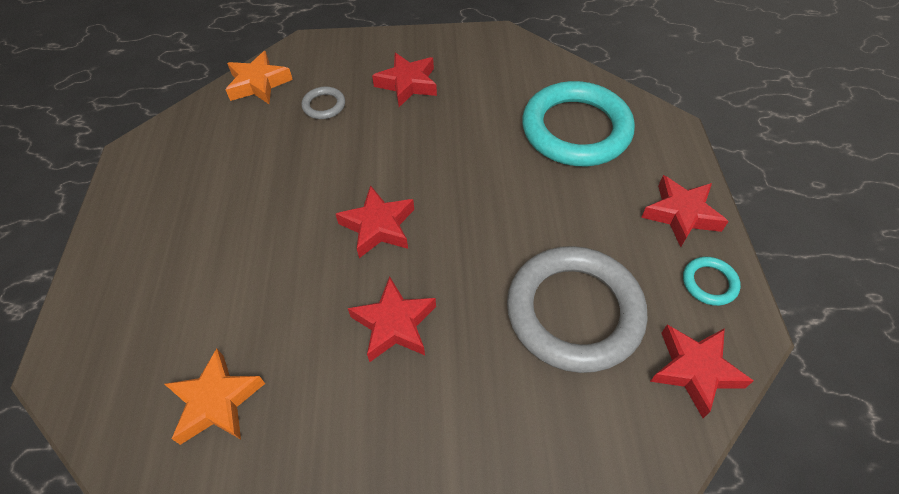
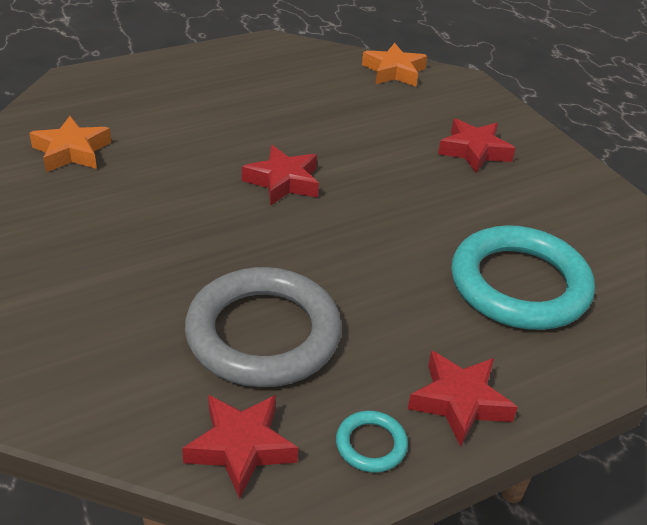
camera: 60 degrees right, 15 degrees down
grey ring [301,86,345,119] -> none
red star [348,276,436,362] -> none

